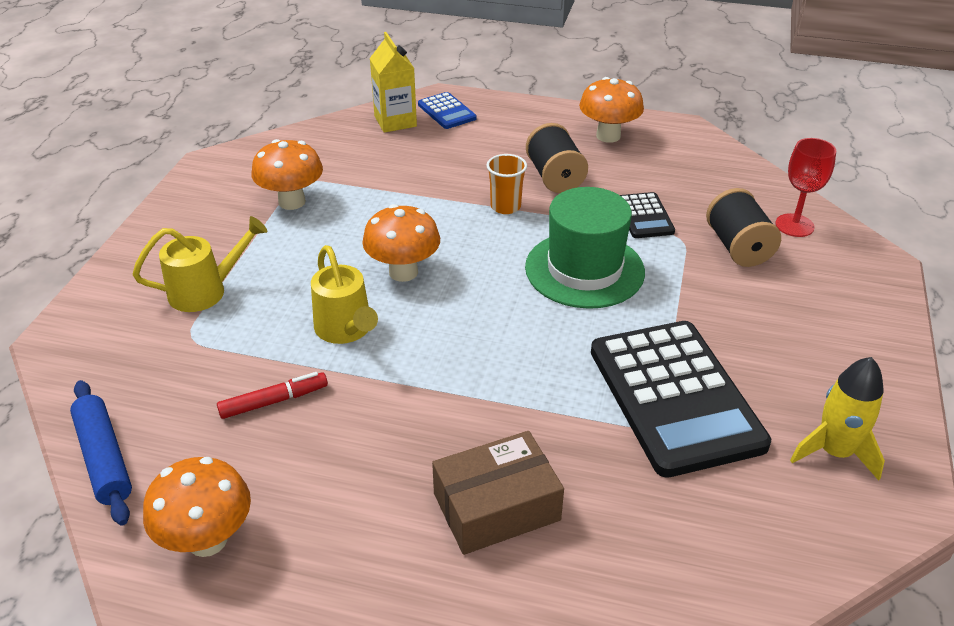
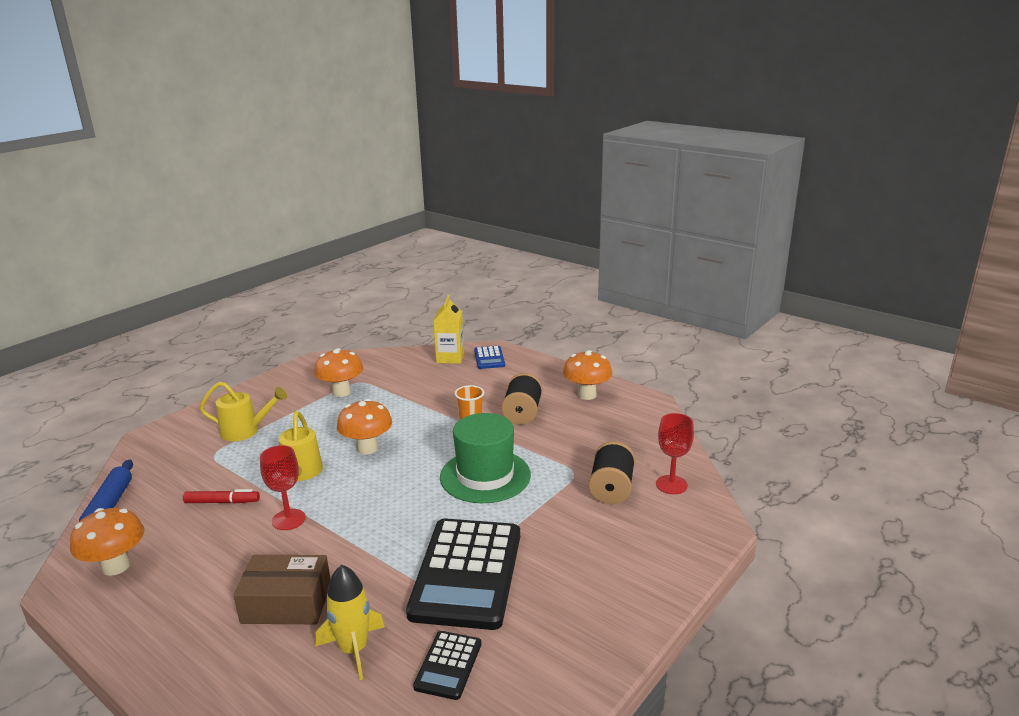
camera: 25 degrees right, 15 degrees down
black calculator [620,192,675,238] -> black calculator moved to [413,631,481,700]
yellow rocket [790,357,885,481] -> yellow rocket moved to [316,564,385,680]
none -> red goblet [260,445,306,530]

